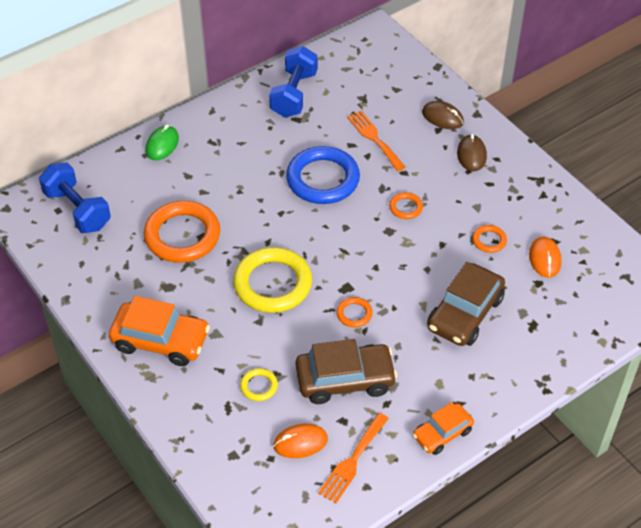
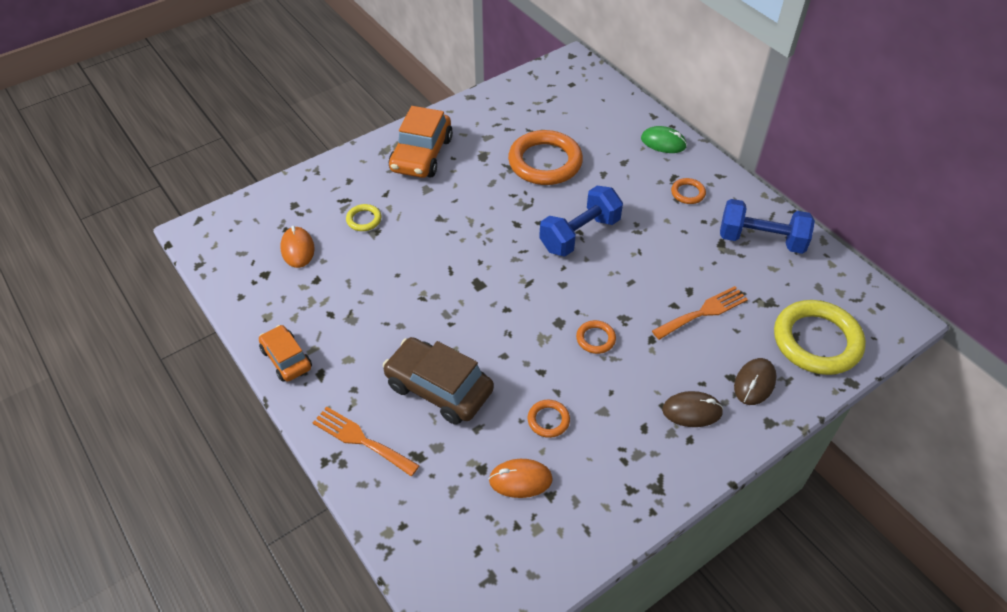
camera: 90 degrees right, 0 degrees up
blue dumbbell [39,162,111,233] -> blue dumbbell moved to [539,186,623,257]
yellow ring [233,247,312,313] -> yellow ring moved to [774,300,866,375]
blue ring [286,146,360,204] -> none
brown car [296,339,397,404] -> none
orange fork [318,413,389,504] -> orange fork moved to [312,407,420,476]
orange ring [337,297,373,328] -> orange ring moved to [671,178,706,204]

